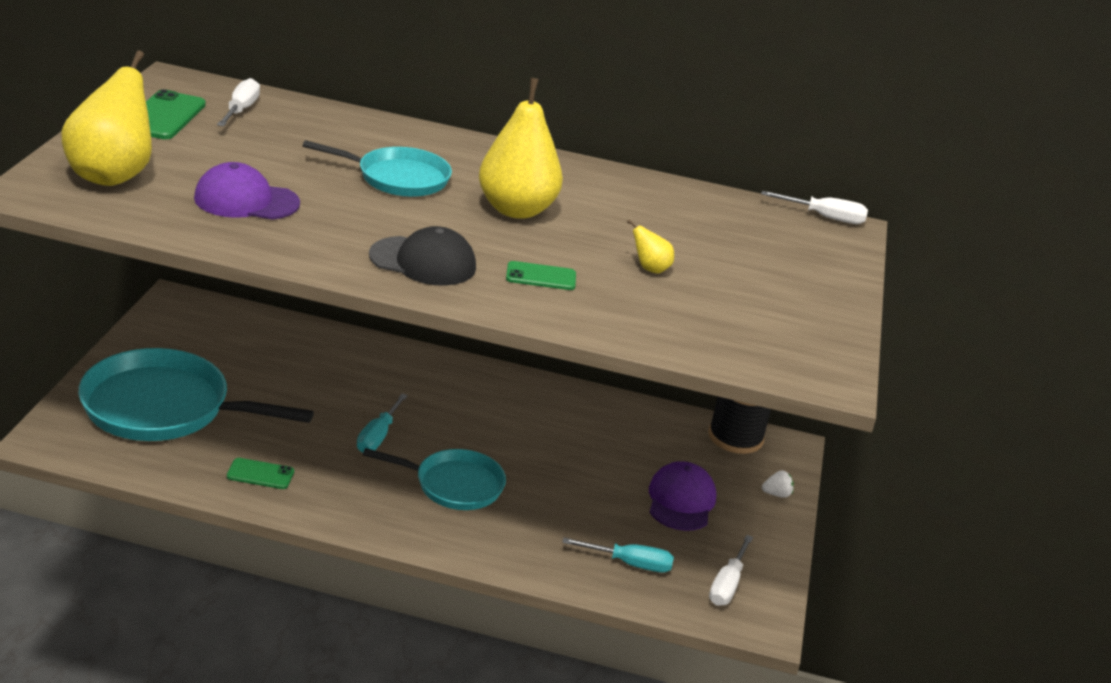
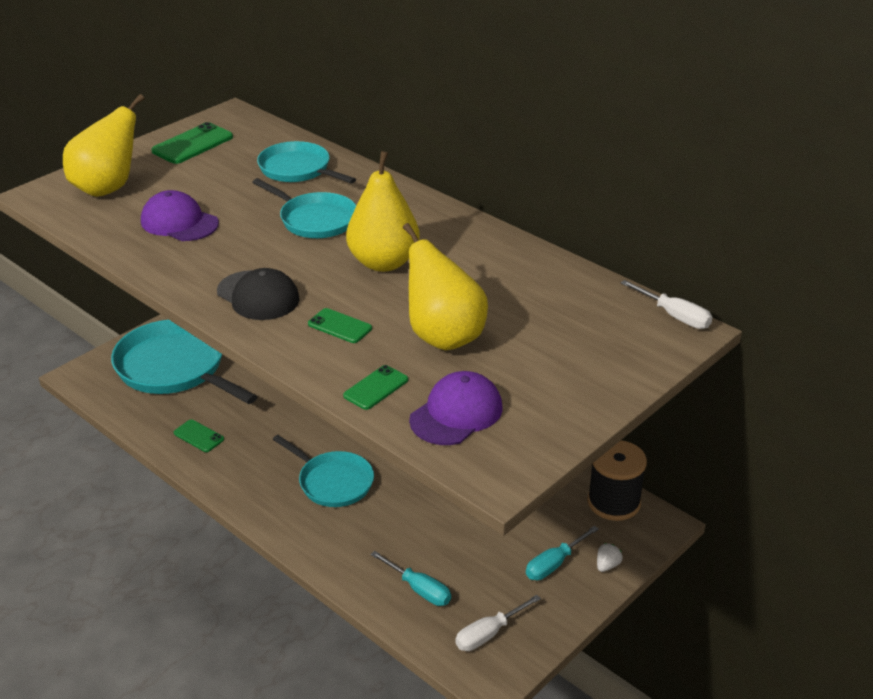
camera: 35 degrees right, 5 degrees up
white screwdriver [217,78,260,126] -> none
turquoise screwdriver [357,394,408,453] -> turquoise screwdriver moved to [526,526,599,580]
yellow pear [627,219,674,274] -> yellow pear [403,223,488,350], size x2.38
purple cap [649,461,716,531] -> purple cap moved to [409,371,502,445]
white strawberry [762,470,794,498] -> white strawberry turned 75 degrees counterclockwise [597,543,623,572]
none -> turquoise pan [257,141,356,184]
none -> green phone [343,365,408,410]

